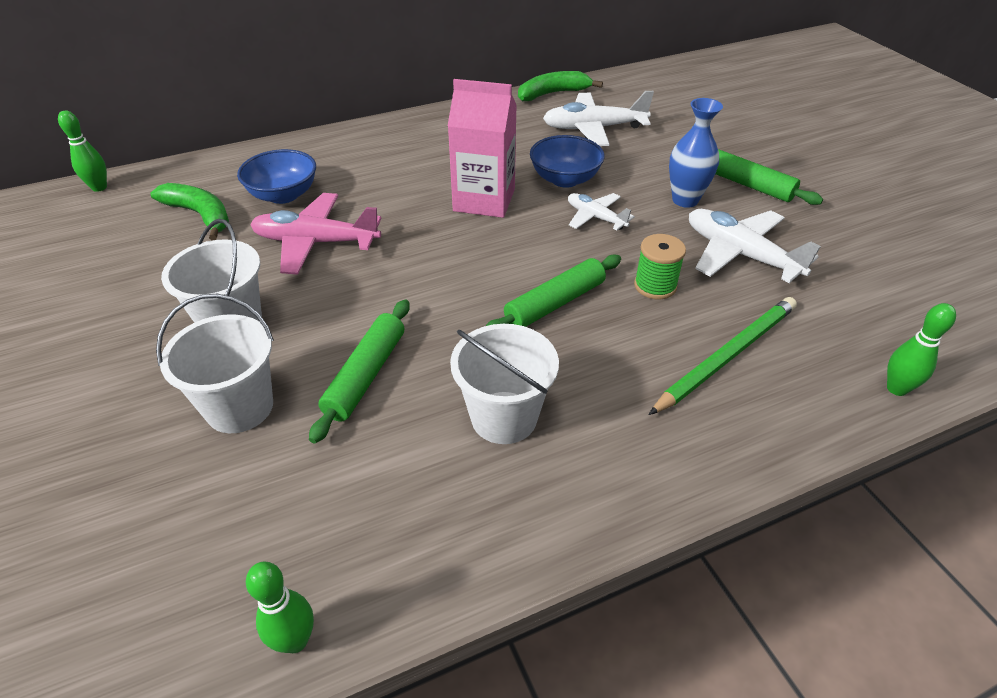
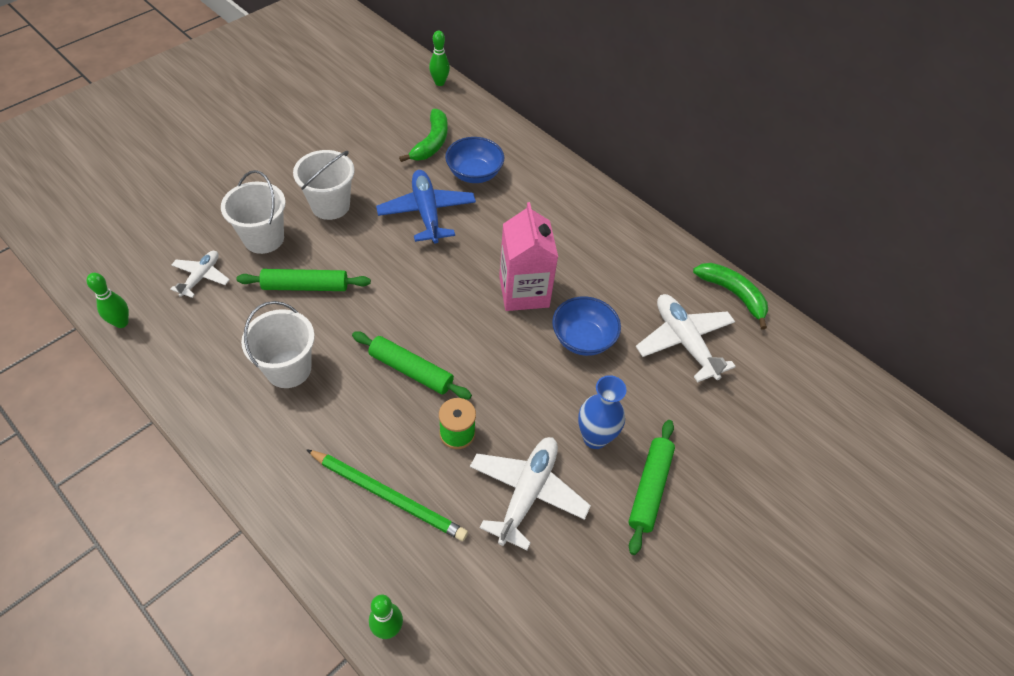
camera: 65 degrees right, 10 degrees up
pink plane [250,193,381,275] -> blue plane [376,170,476,244]
white plane [568,193,635,230] -> white plane moved to [170,251,230,298]

